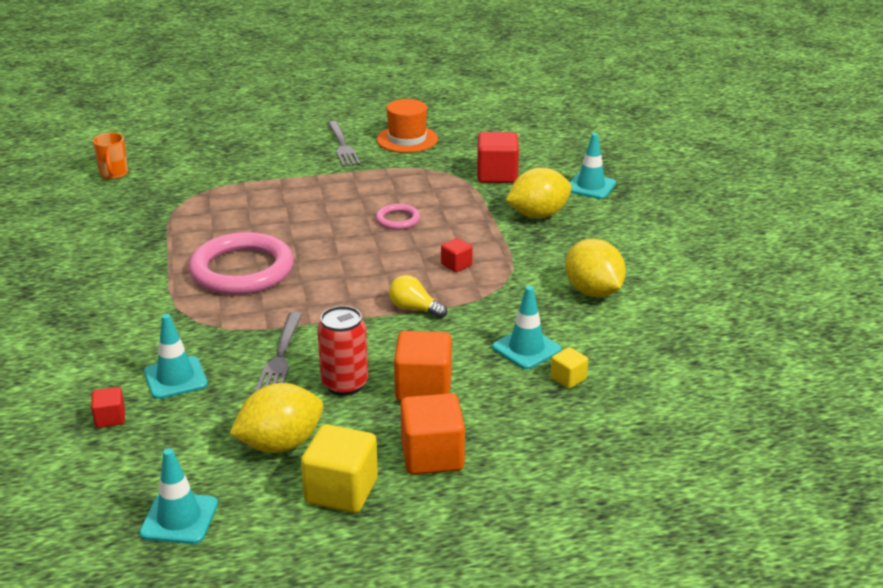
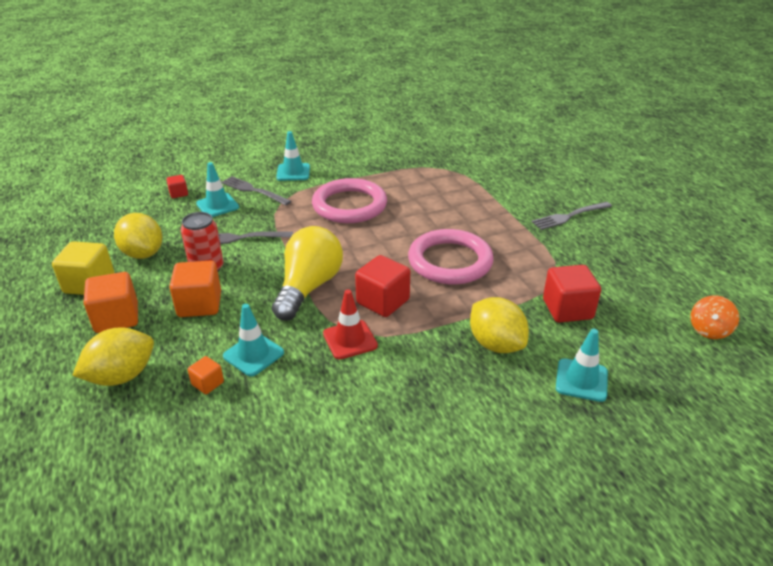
camera: 80 degrees right, 5 degrees up
orange mug [93,133,128,180] -> none
turquoise traffic cone [139,448,218,544] -> turquoise traffic cone moved to [276,131,310,181]
pink ring [375,204,420,230] -> pink ring [408,229,494,285], size x2.15
orange hat [377,99,438,153] -> none
yellow light bulb [389,275,447,318] -> yellow light bulb [272,226,343,320], size x2.07
red cube [441,238,473,272] -> red cube [355,255,410,317], size x1.92
yellow cube [550,347,588,388] -> orange cube [188,356,224,394]
yellow lemon [565,239,626,297] -> yellow lemon moved to [72,327,154,386]
none -> grey fork [221,176,291,205]
none -> red traffic cone [323,290,378,359]
none -> orange spinning top [691,296,739,339]

